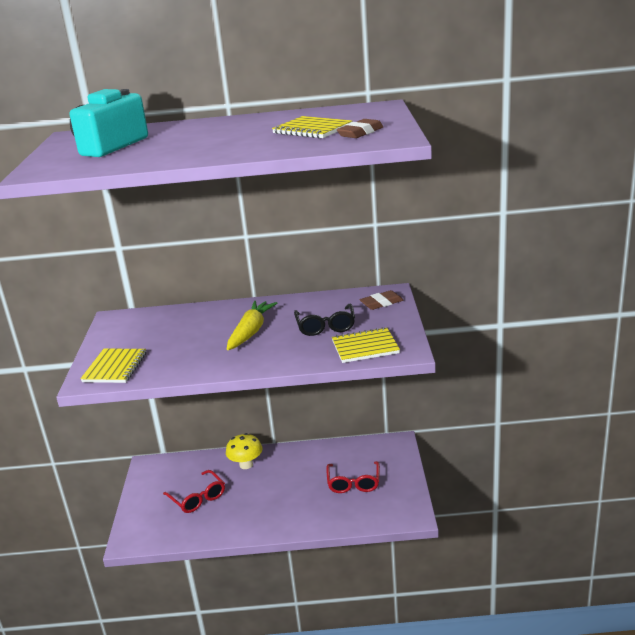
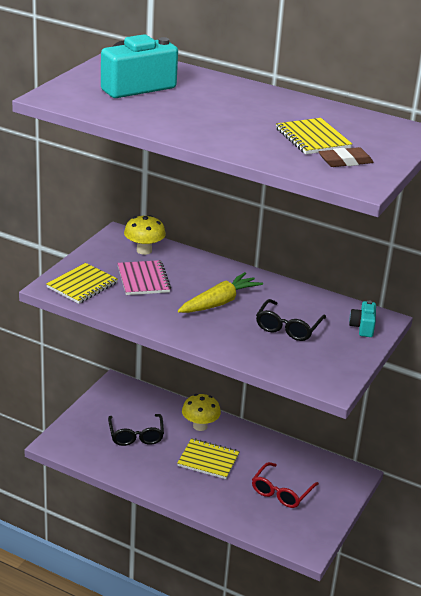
camera: 25 degrees right, 5 degrees up
red glasses [163,470,225,513] -> black glasses [108,414,164,446]
yellow notebook [332,327,400,363] -> yellow notebook moved to [177,438,240,479]
brown eraser [360,290,404,310] -> turquoise camera [349,300,376,337]
none -> pink notebook [117,260,171,295]
none -> yellow mushroom [124,215,166,255]

